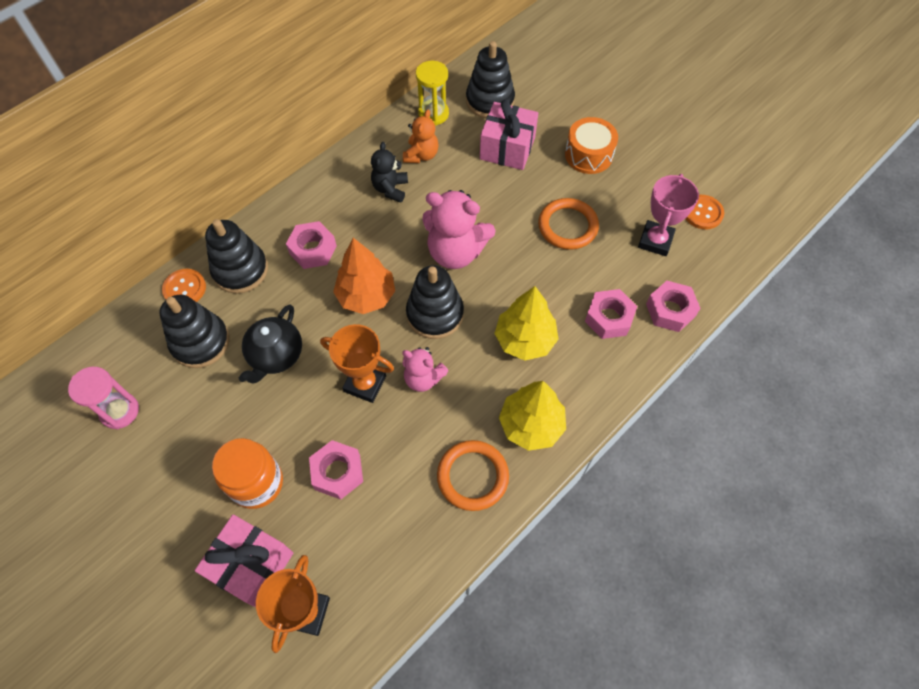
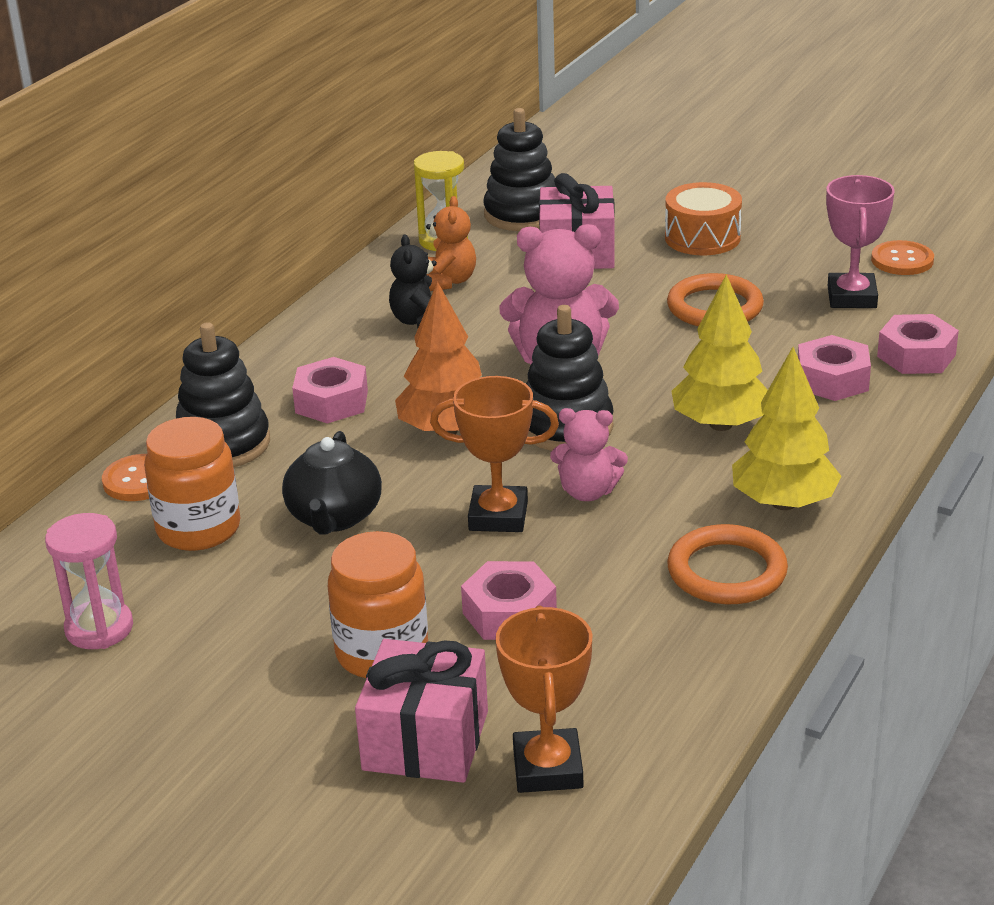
camera: 15 degrees left, 30 degrees down
black stacking toy [159,295,229,368] -> orange jar [144,417,240,551]

